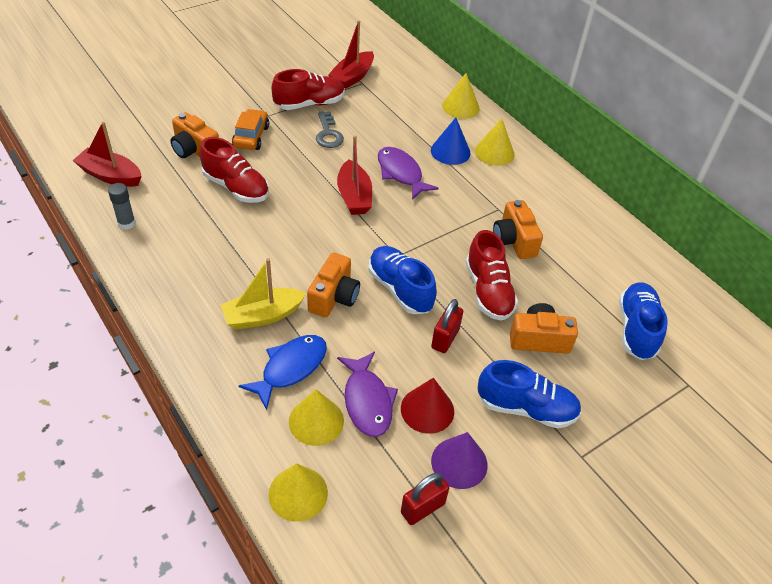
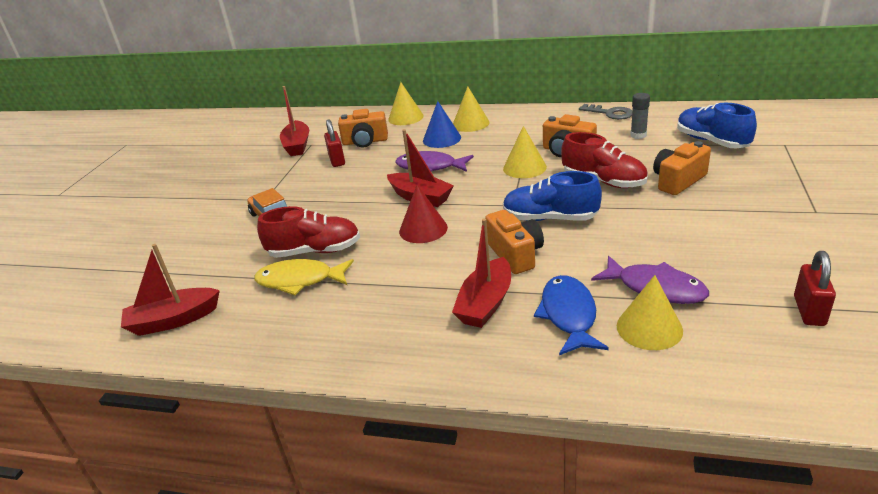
camera: 35 degrees left, 15 degrees down
grey glue stick [108,183,136,230] -> grey glue stick moved to [630,93,650,139]
orange camera [170,112,219,158] -> orange camera moved to [338,109,388,147]
yellow boat [221,258,306,330] -> red boat [452,218,511,328]
yellow cone [268,463,328,522] -> yellow cone moved to [503,126,547,178]
red shoe [271,69,345,110] -> none
grey key [316,112,344,148] -> grey key moved to [579,104,632,120]
red cone [401,378,454,434] -> red cone moved to [399,185,448,243]
red padlock [431,299,463,353] -> red padlock moved to [324,119,345,167]
purple cone [431,432,488,489] -> none
blue shoe [478,360,581,429] -> none
none -> yellow fish [254,259,354,295]

